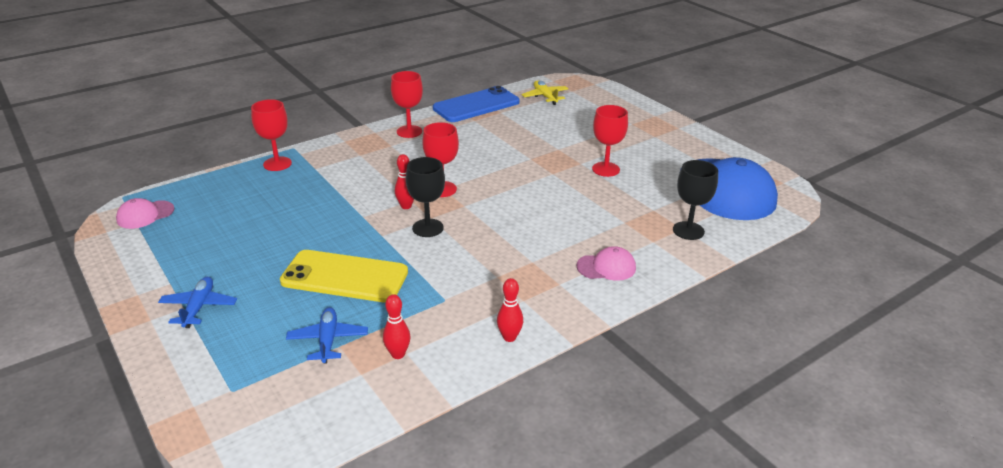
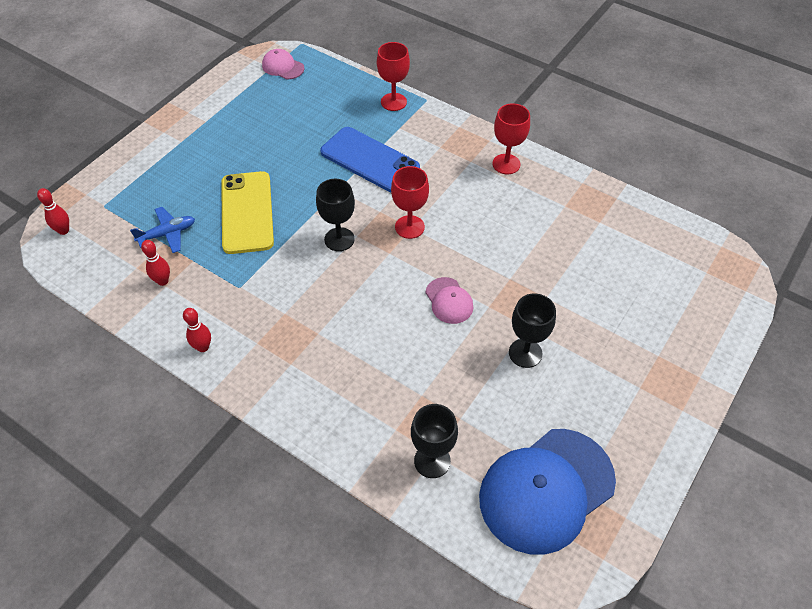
camera: 70 degrees right, 20 degrees up
blue plane [158,277,237,328] -> none
red bowling pin [395,154,414,209] -> red bowling pin moved to [37,188,69,235]
blue phone [433,86,520,122] -> blue phone moved to [320,127,420,192]
yellow plane [522,80,568,105] -> none
pink cap [577,246,636,281] -> pink cap moved to [425,277,473,324]
red goblet [592,105,628,177] -> black goblet [509,293,556,368]

